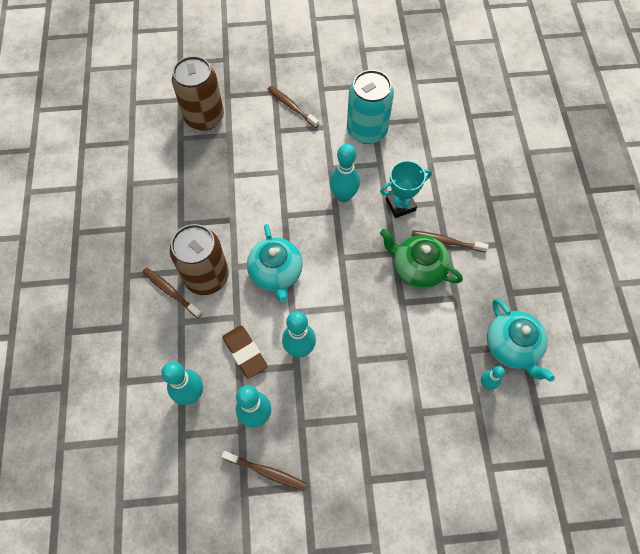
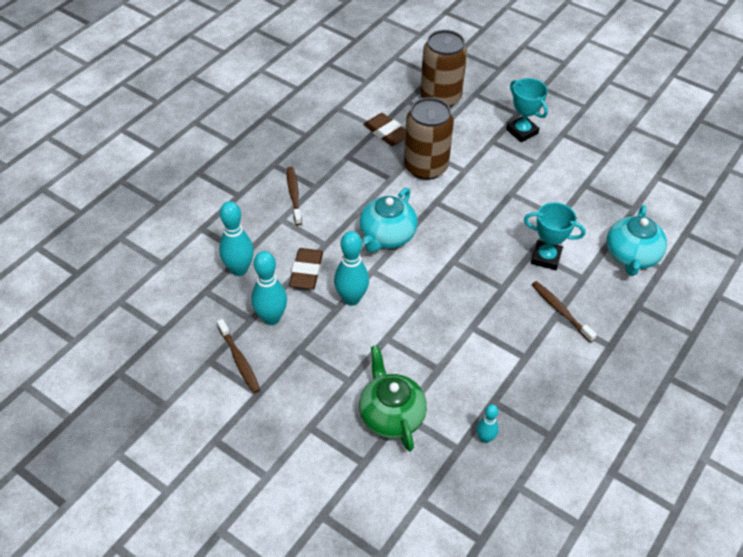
camera: 40 degrees right, 15 degrees down
brown can [170,224,229,295] -> brown can moved to [404,97,454,180]
brown toothbrush [268,86,319,128] -> turquoise trophy [506,78,548,142]
turquoise bowling pin [330,144,360,202] -> none
turquoise can [347,70,394,144] -> none
green teapot [380,229,463,289] -> green teapot moved to [359,345,427,451]
turquoise teapot [487,298,555,382] -> turquoise teapot moved to [607,205,667,276]
none -> brown eraser [363,113,406,146]

